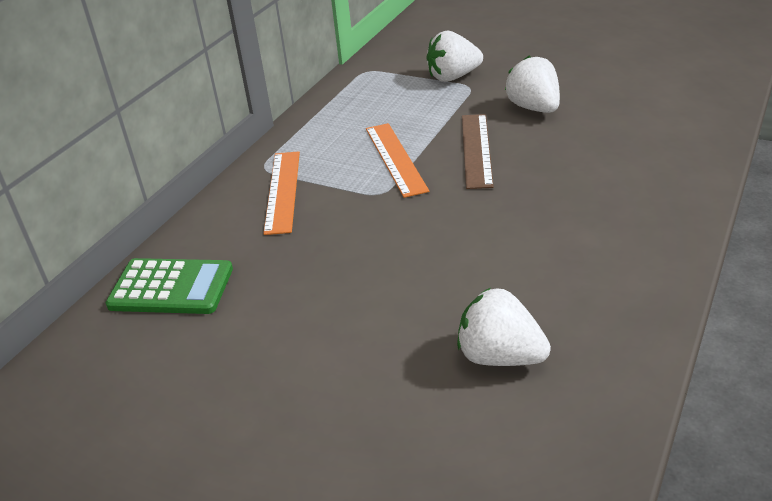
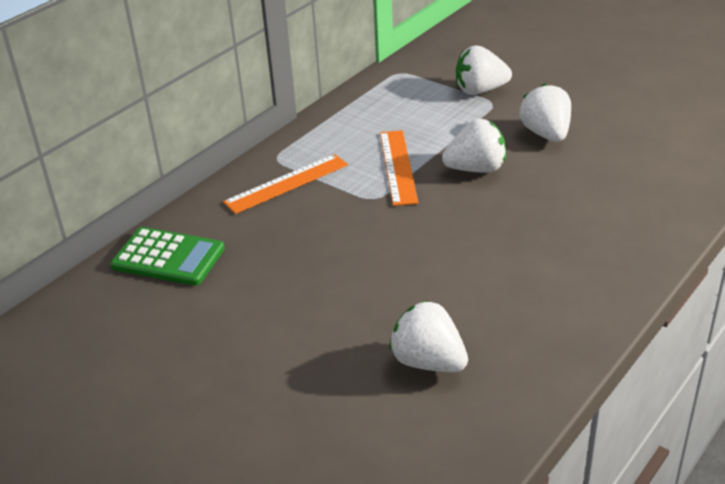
camera: 10 degrees right, 0 degrees up
orange ruler [263,151,300,235] -> orange ruler turned 45 degrees clockwise [223,154,348,214]
brown ruler [462,114,494,189] -> white strawberry [442,119,506,172]

